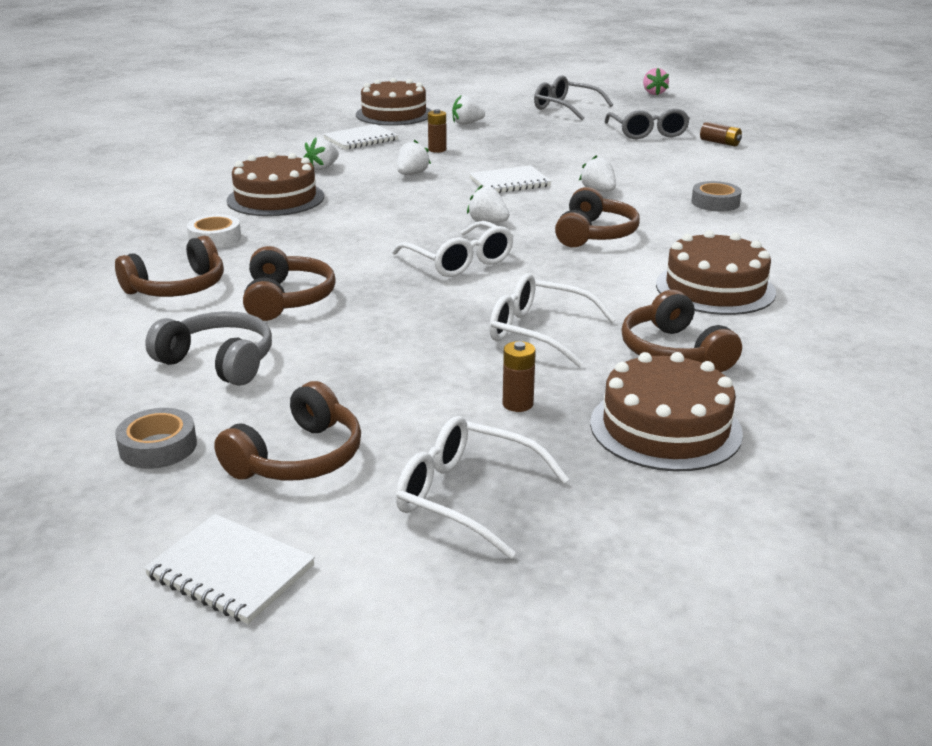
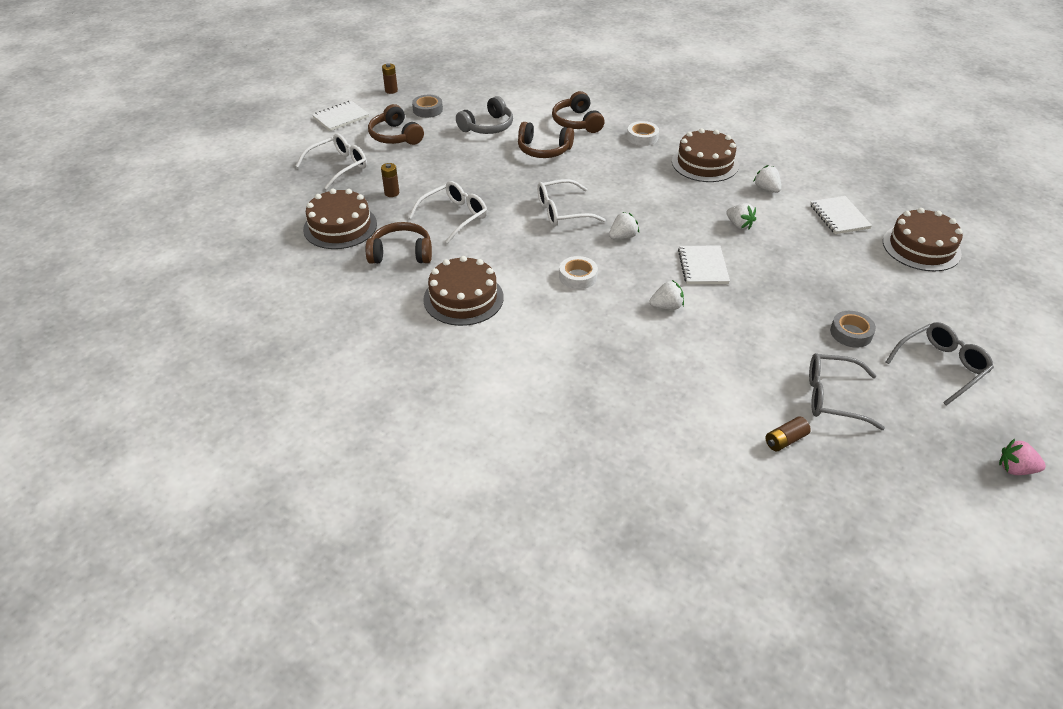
camera: 110 degrees right, 15 degrees up
brown battery [428,109,447,153] -> brown battery moved to [382,63,398,94]
white strawberry [452,96,485,125] -> none
brown headphones [555,187,640,247] -> white tape [559,256,598,289]
grey tape [691,181,742,212] -> grey tape moved to [830,311,876,348]

